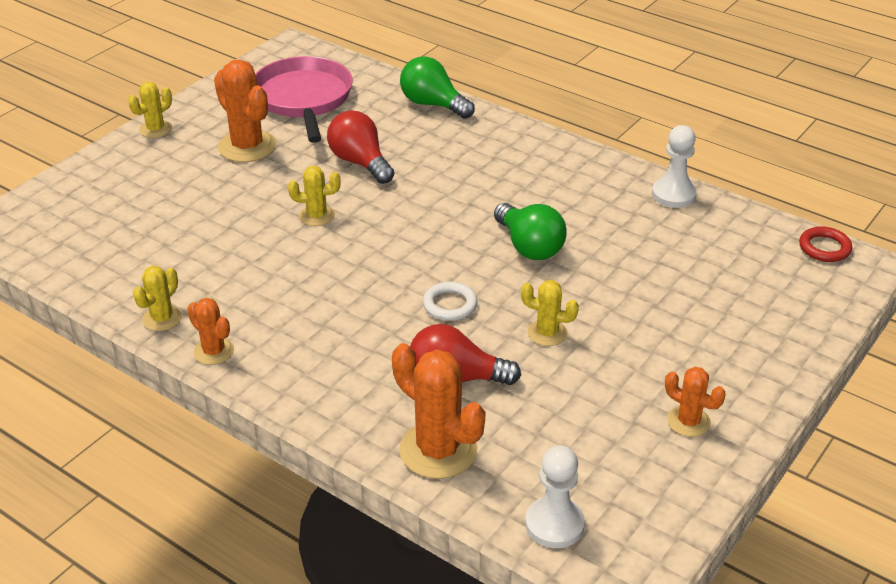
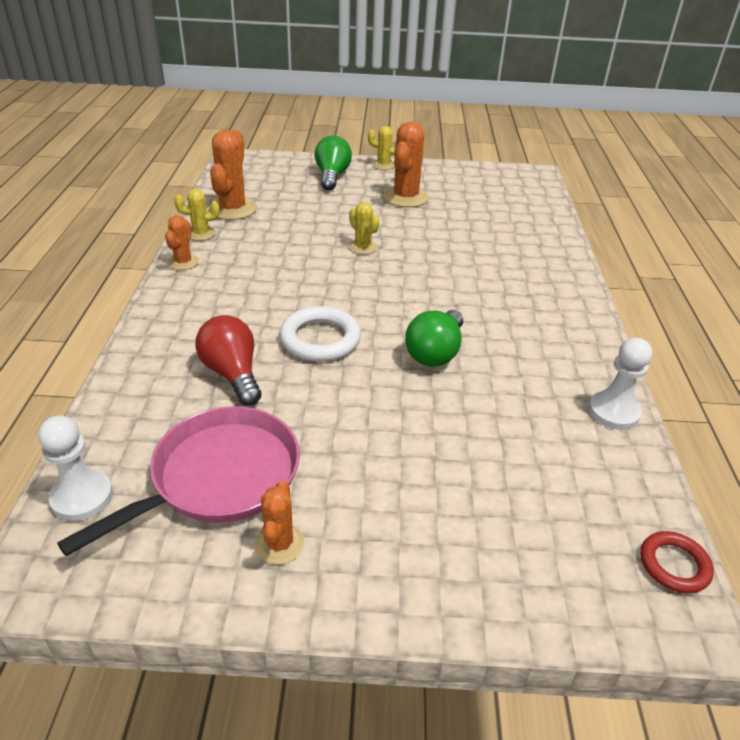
camera: 55 degrees right, 0 degrees up
pink pan [255,56,353,143] -> pink pan moved to [57,406,300,556]
red light bulb [327,110,394,184] -> none
orange cactus [392,343,486,479] -> orange cactus moved to [208,130,257,220]
green light bulb [400,56,475,119] -> green light bulb moved to [315,136,352,190]
white ring [423,282,477,321] -> white ring [279,306,361,362], size x1.63
yellow cactus [521,280,579,346] -> none

